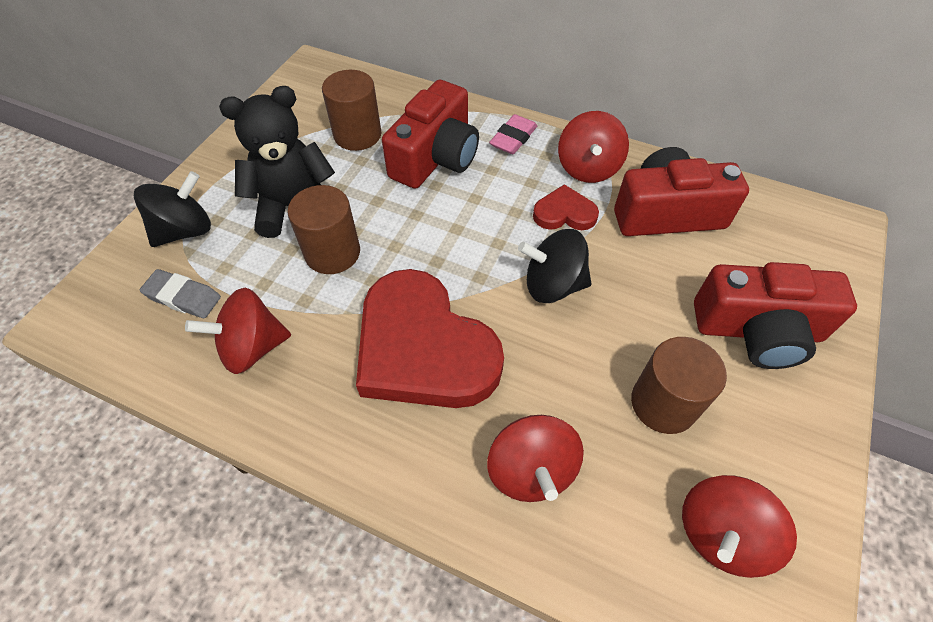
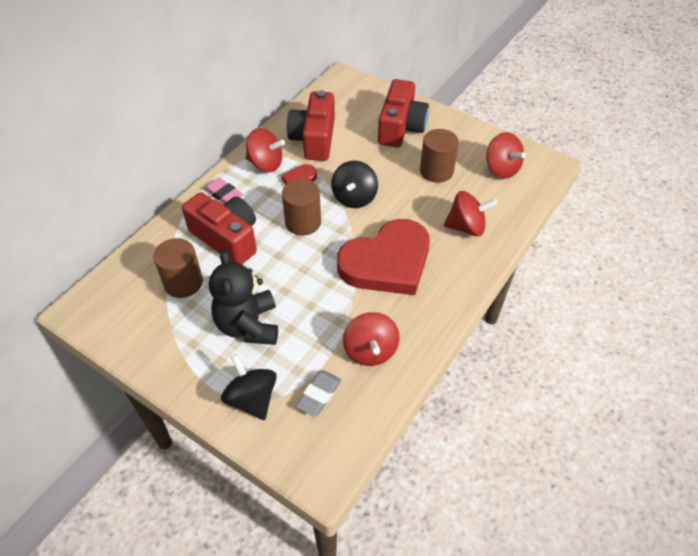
camera: 80 degrees left, 5 degrees down
brown cylinder [287,185,360,274] -> brown cylinder moved to [282,179,321,236]

